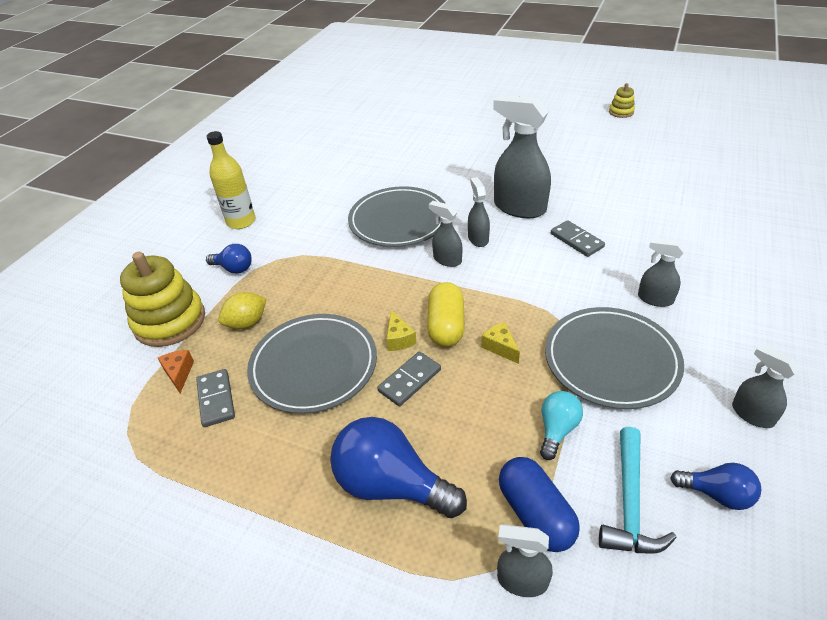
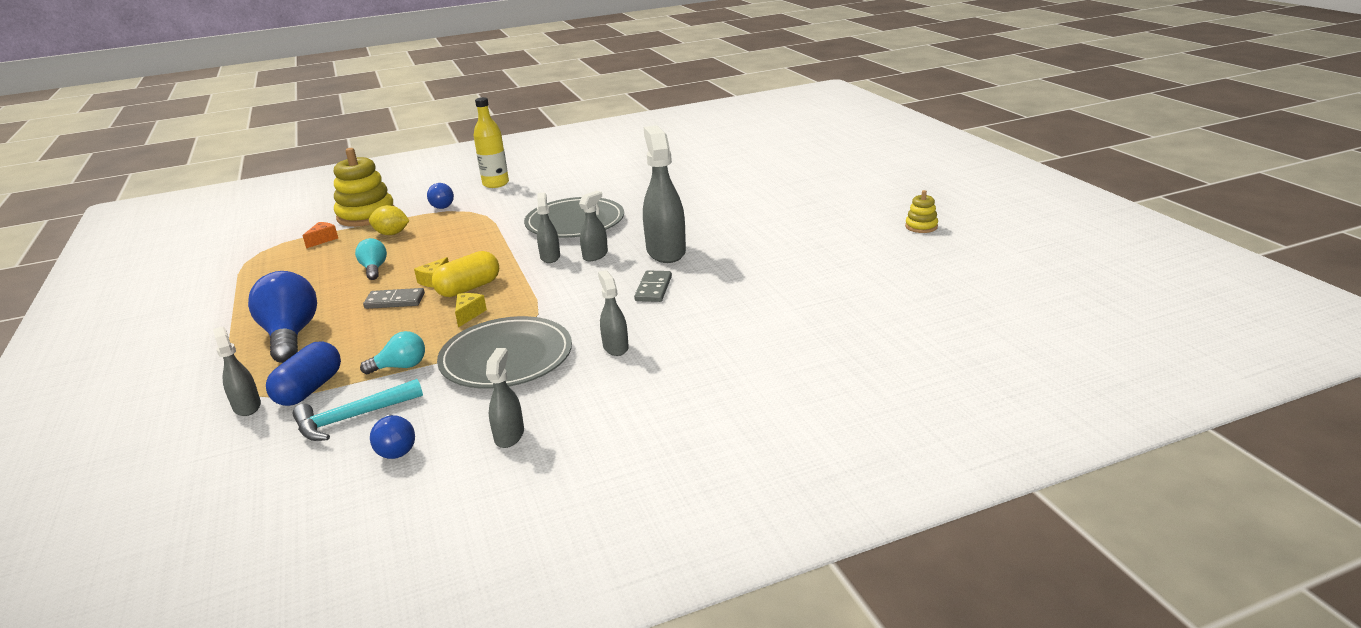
camera: 45 degrees right, 15 degrees down
grey domino [196,369,235,427] -> none
grey plate [247,314,377,414] -> turquoise light bulb [355,238,387,280]

